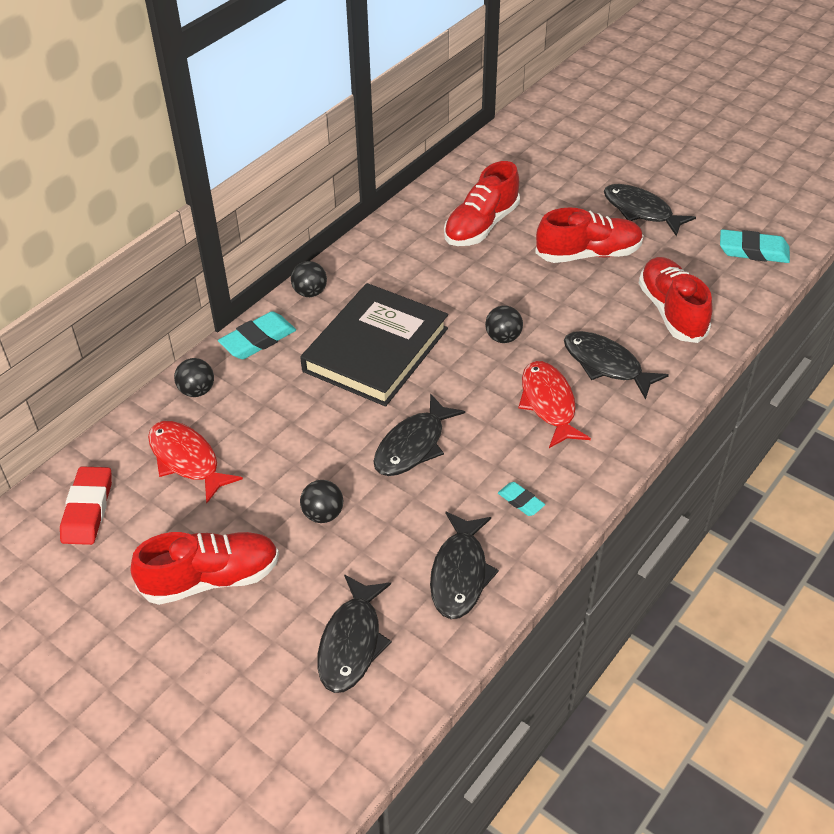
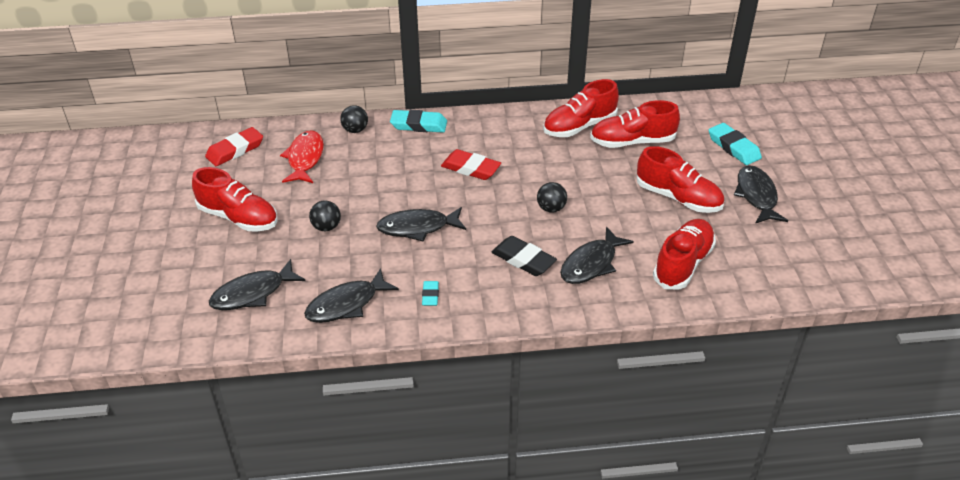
camera: 45 degrees right, 5 degrees down
black ball [291,261,327,297] -> none
black book [300,283,448,406] -> red eraser [441,149,501,180]
red fish [519,361,591,448] -> black eraser [492,236,557,276]
black fish [564,331,669,400] -> black fish turned 135 degrees counterclockwise [560,227,634,284]
turquoise eraser [720,229,790,263] -> turquoise eraser moved to [709,123,762,165]
none -> red shoe [543,79,619,137]

